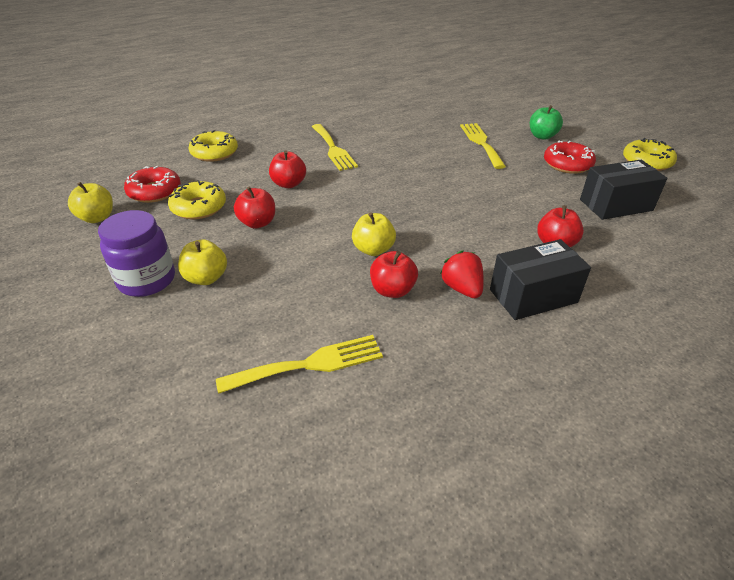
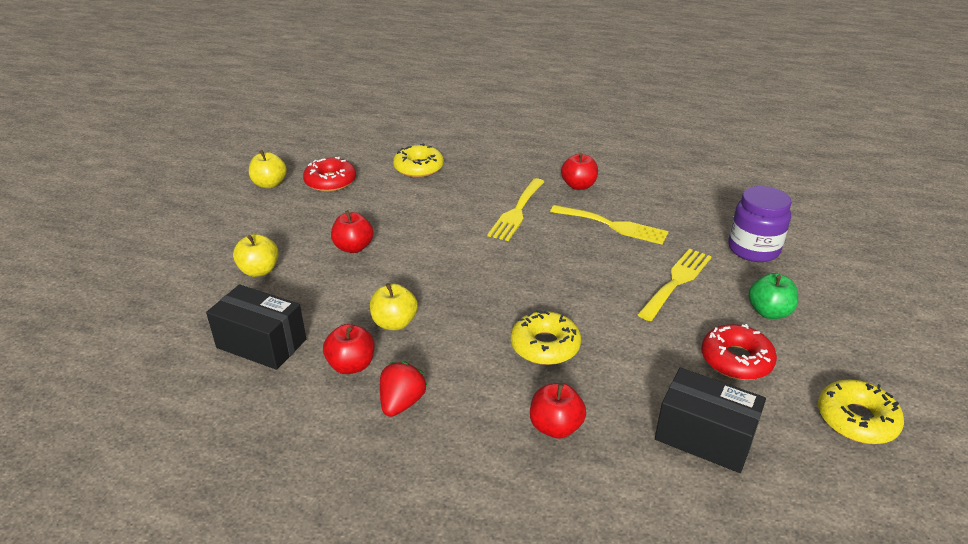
camera: 45 degrees right, 5 degrees down
purple jar [98,210,175,297] -> purple jar moved to [728,186,792,262]
yellow donut [168,180,226,219] -> yellow donut moved to [511,310,581,365]
yellow fork [216,335,383,394] -> yellow fork moved to [550,205,669,245]
red apple [269,150,306,188] -> red apple moved to [561,153,598,190]
black box [490,239,591,320] -> black box moved to [206,284,306,370]

